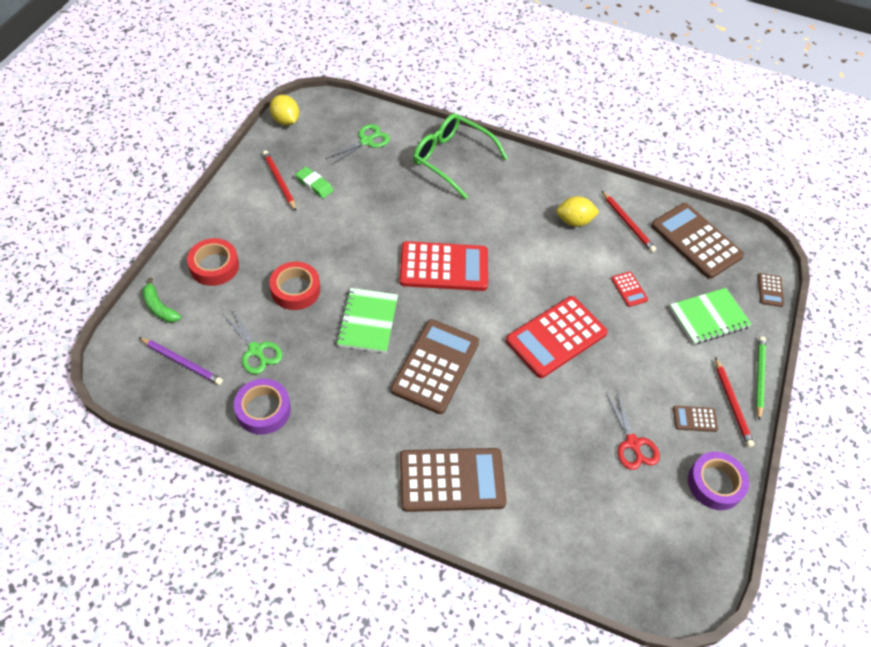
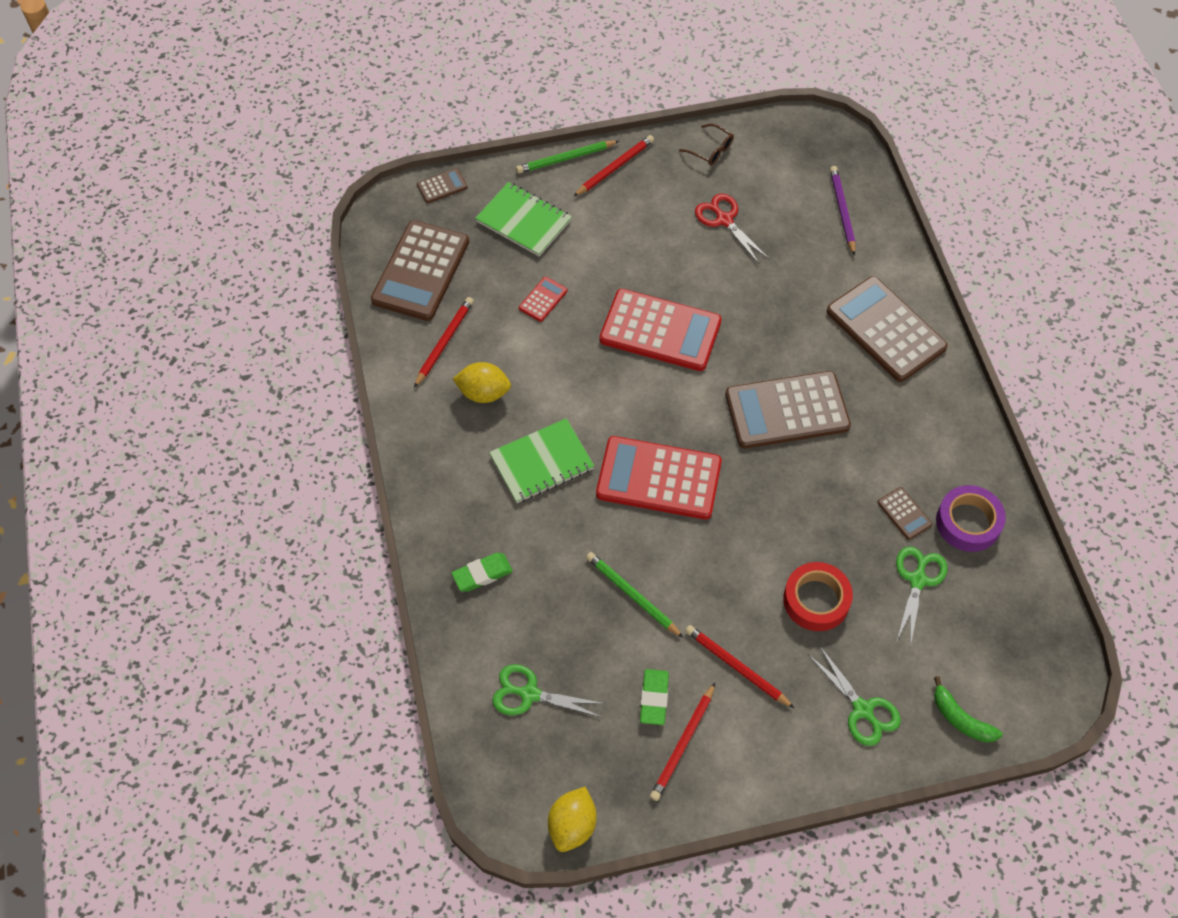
camera: 120 degrees left, 5 degrees up
purple pencil [138,337,223,385] -> purple pencil moved to [830,166,855,256]
green banana [142,277,181,323] -> green banana turned 120 degrees clockwise [934,676,1003,743]
red tape [187,238,239,286] -> green scissors [808,645,901,746]
green notebook [336,288,398,353] -> green notebook moved to [489,418,594,503]
red calculator [399,241,488,291] -> red calculator turned 45 degrees counterclockwise [596,436,722,519]
green glasses [413,113,508,199] -> green eraser [452,553,513,592]
yellow lemon [556,196,599,227] -> yellow lemon turned 45 degrees counterclockwise [453,362,511,403]
red scissors [606,391,660,470] -> red scissors turned 75 degrees counterclockwise [695,193,769,264]
brown calculator [673,406,718,432] -> brown calculator moved to [877,487,932,540]
purple tape [688,452,749,510] -> brown glasses [679,123,734,165]
none -> green pencil [586,552,683,638]
none -> red pencil [685,625,794,708]

